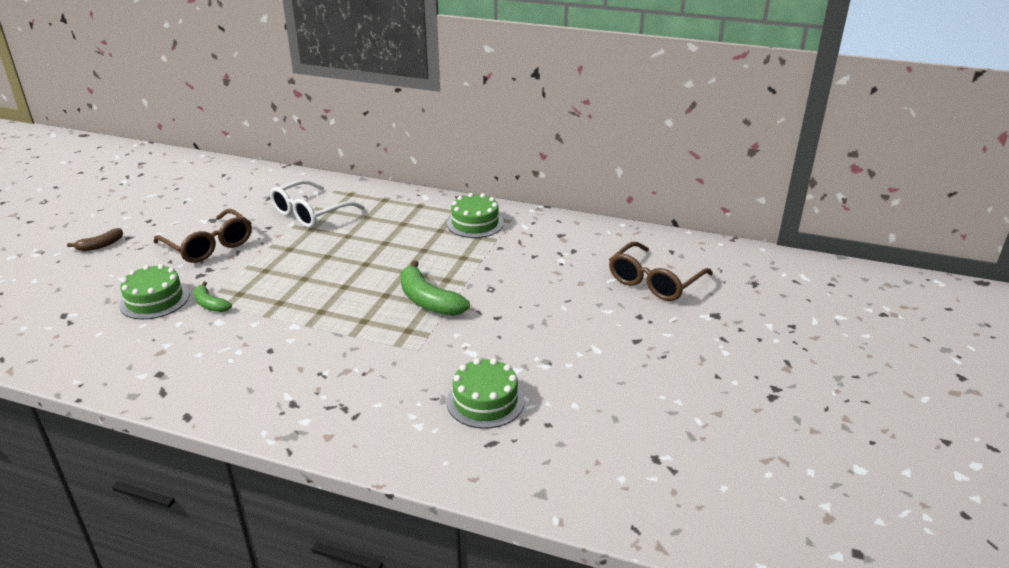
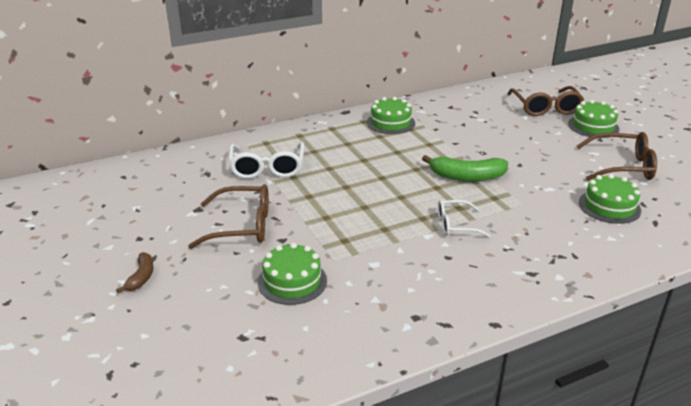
camera: 45 degrees left, 0 degrees up
green banana [194,281,232,312] -> none
none -> white glasses [438,200,490,237]
none -> green cake [568,100,619,138]
none -> brown glasses [577,132,657,180]

